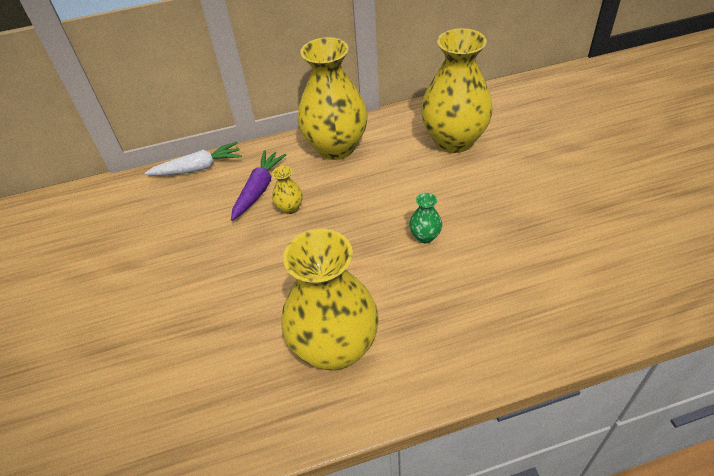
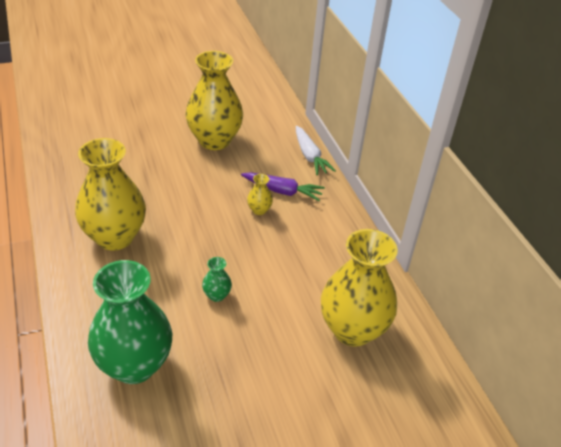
camera: 80 degrees right, 5 degrees down
yellow vase [298,37,368,160] -> yellow vase moved to [185,51,243,150]
none -> green vase [88,260,172,384]

